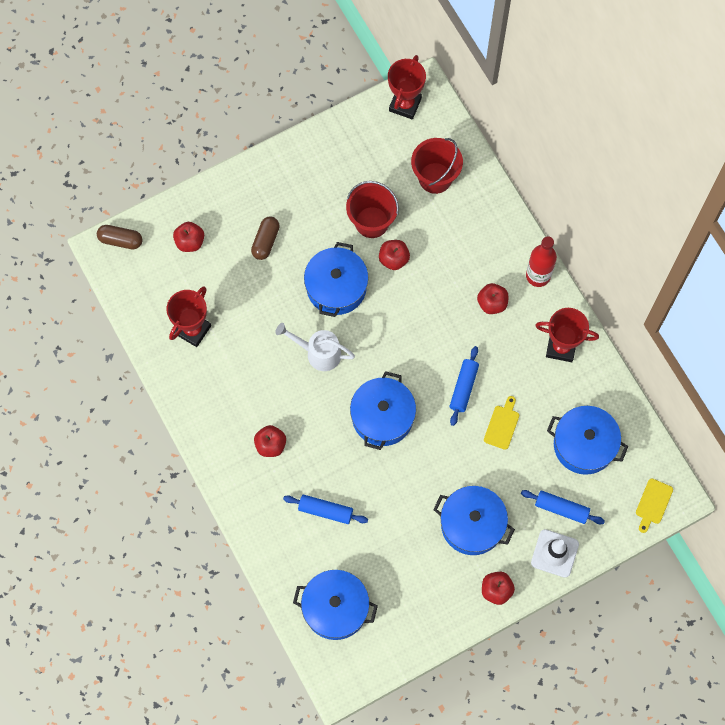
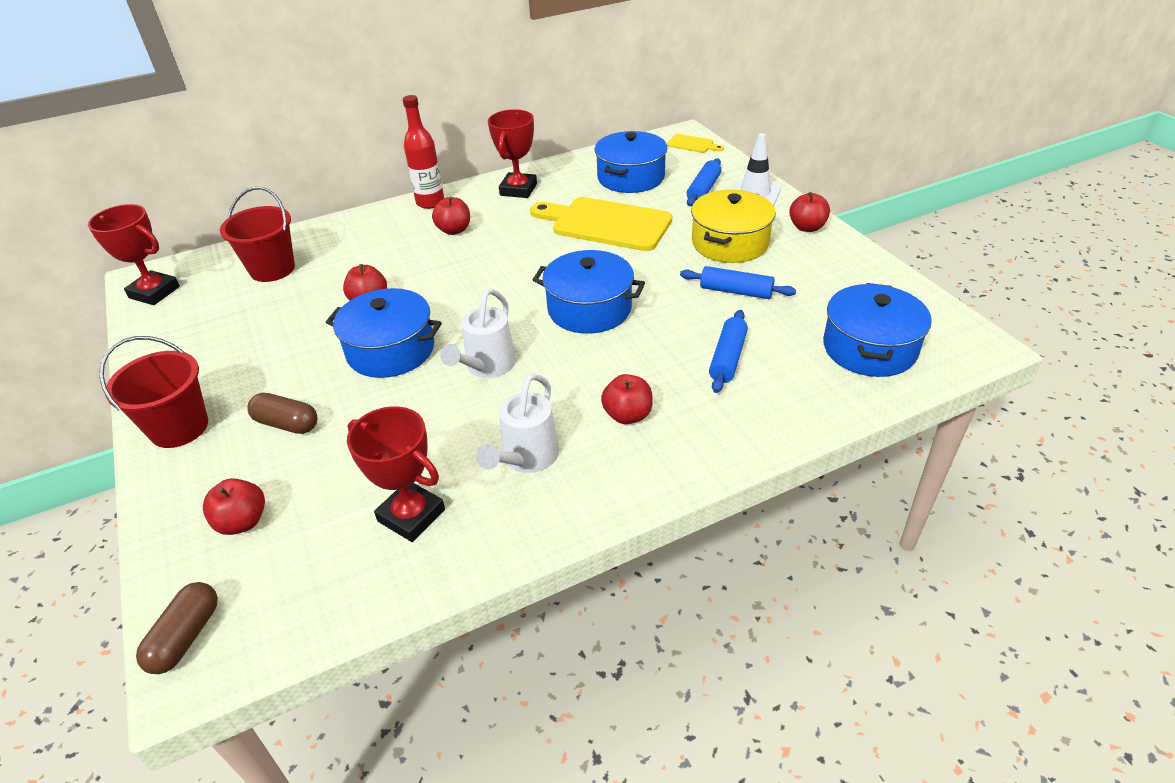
camera: 85 degrees left, 30 degrees down
red bucket [346,181,399,238] -> red bucket moved to [99,336,208,448]
blue pot [433,486,515,555] -> yellow pot [691,190,776,263]
blue rolling pin [450,346,479,426] -> blue rolling pin moved to [680,266,796,299]
yellow cutting board [484,396,519,450] -> yellow cutting board [530,197,672,251], size x2.22
none -> white watering can [476,373,559,473]

